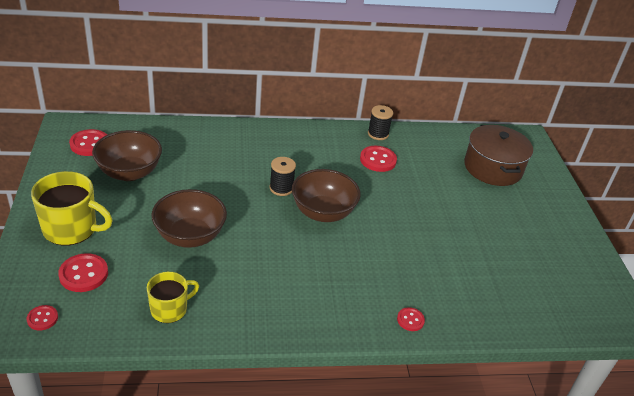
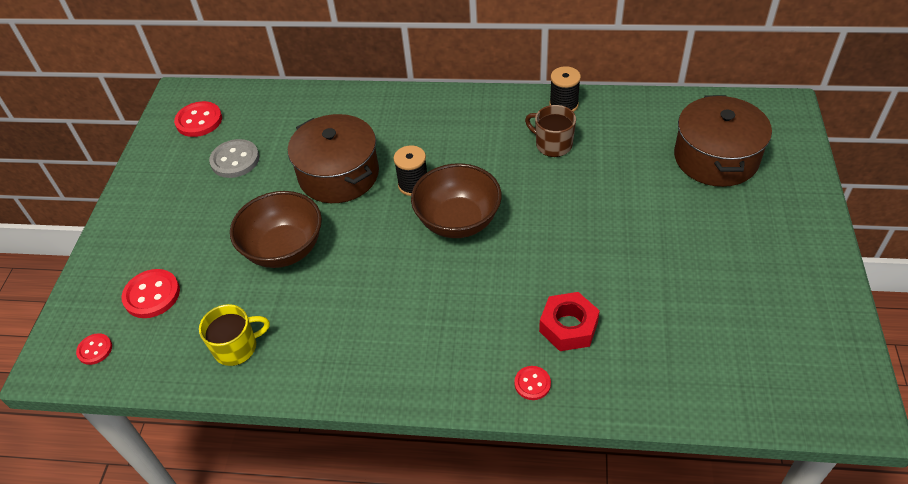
camera: 20 degrees right, 10 degrees up
yellow mug [31,171,113,246] -> none
brown bowl [92,130,162,181] -> grey button [209,139,259,178]
red button [360,146,397,172] -> brown mug [525,105,576,157]
none -> brown pot [288,114,379,203]
none -> red nut [539,292,600,351]

